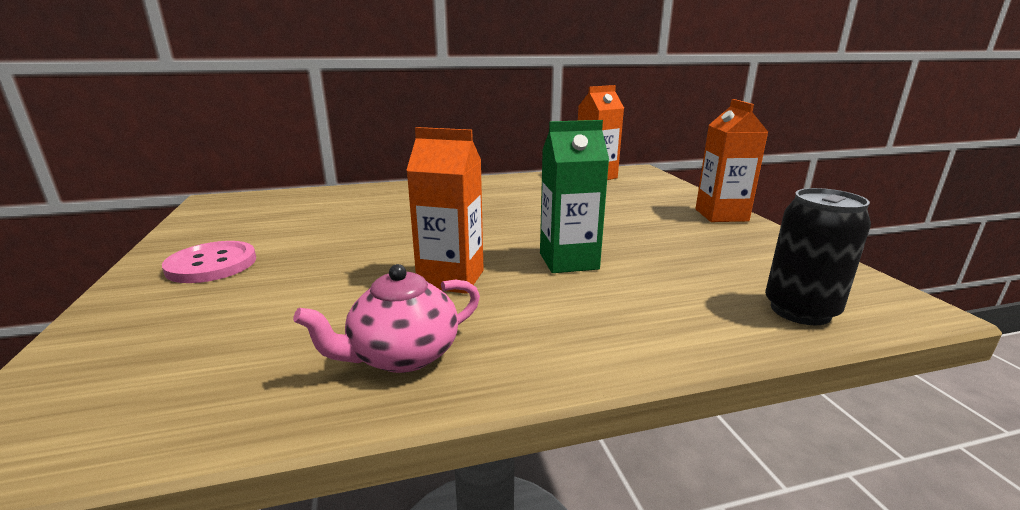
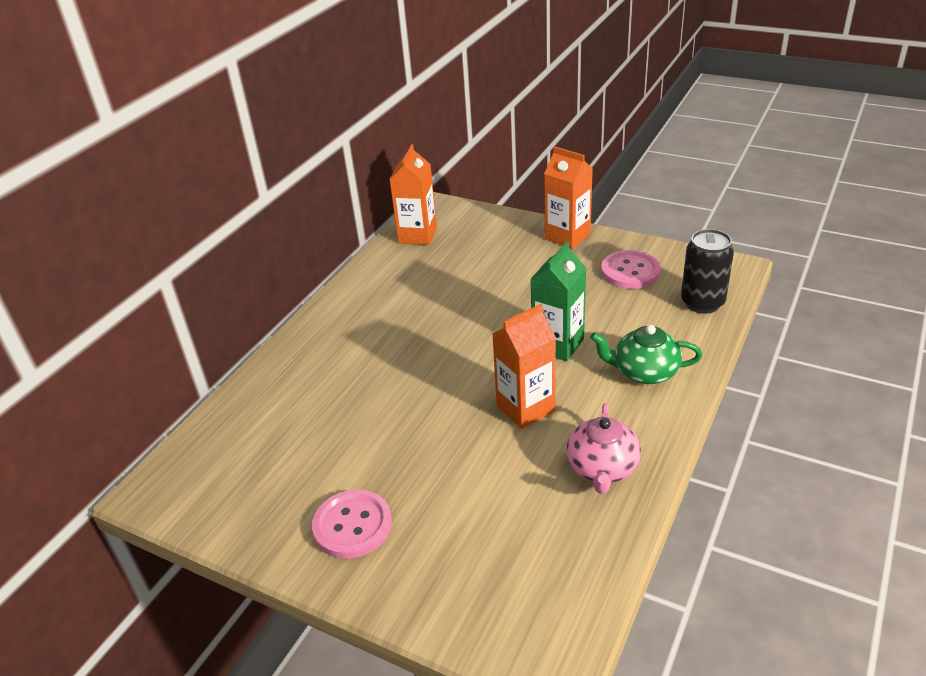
camera: 45 degrees left, 15 degrees up
none -> green teapot [590,325,702,384]
none -> pink button [601,250,660,289]

